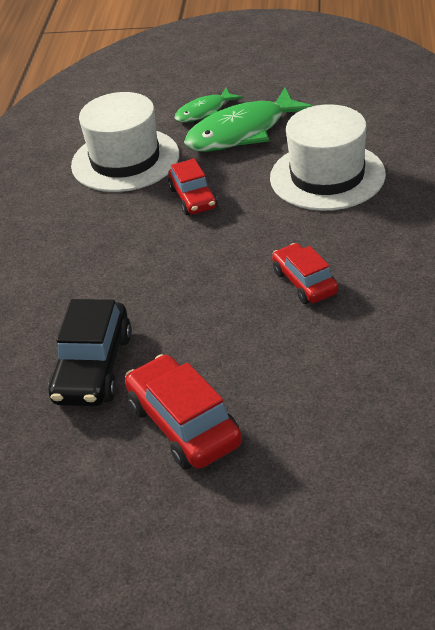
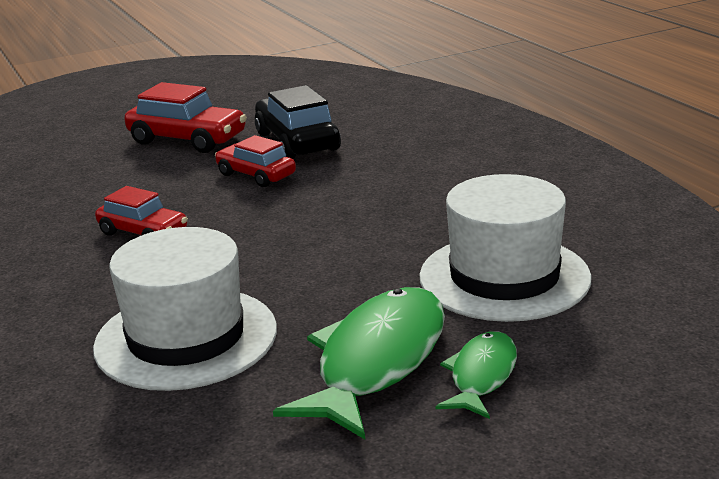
camera: 145 degrees right, 15 degrees down
red car [168,159,218,215] -> red car moved to [215,135,296,187]

